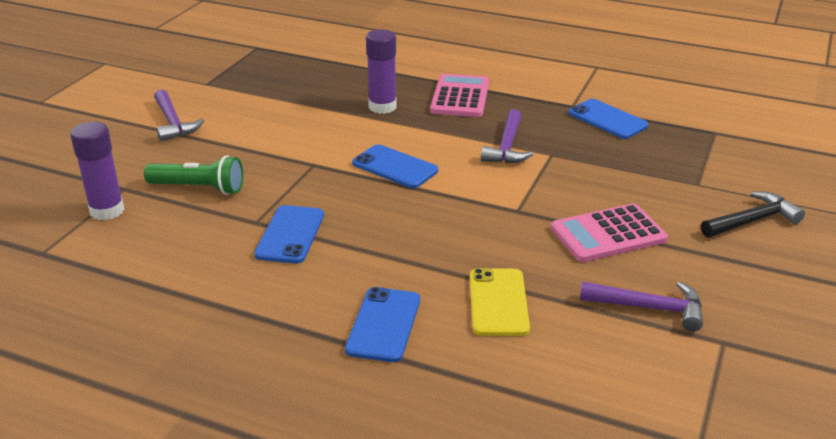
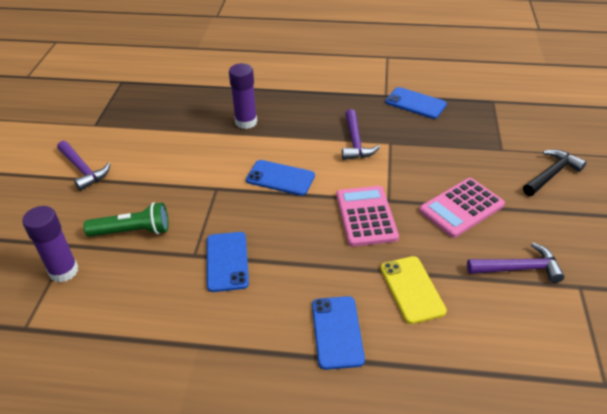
camera: 15 degrees left, 10 degrees up
pink calculator [430,74,489,117] -> pink calculator moved to [337,186,399,247]

